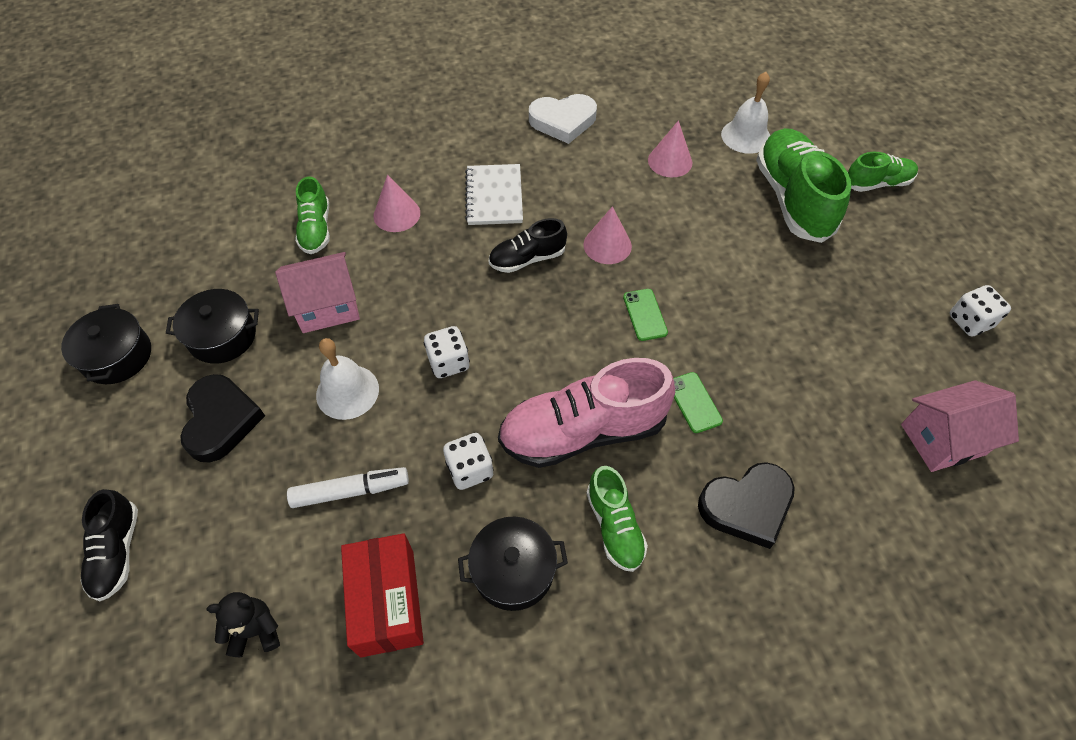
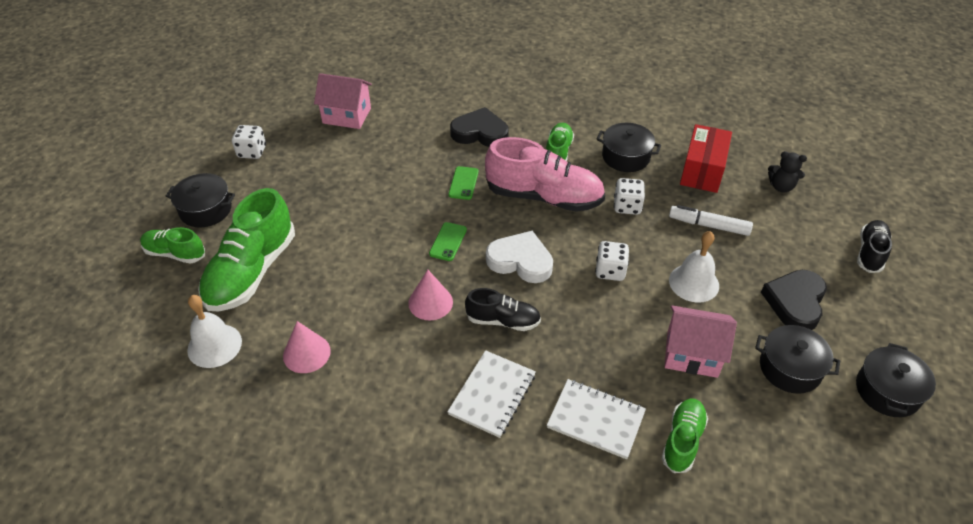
camera: 150 degrees left, 10 degrees down
pink cone [373,174,420,232] -> white notebook [547,379,646,459]
white heart [529,94,597,144] -> white heart moved to [486,231,553,283]
none -> black pot [166,173,235,228]

